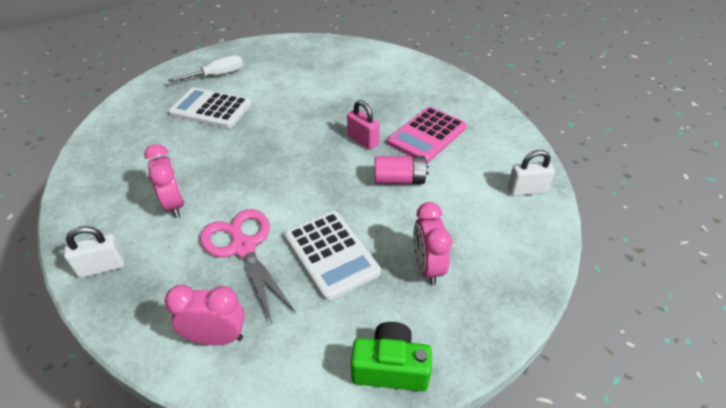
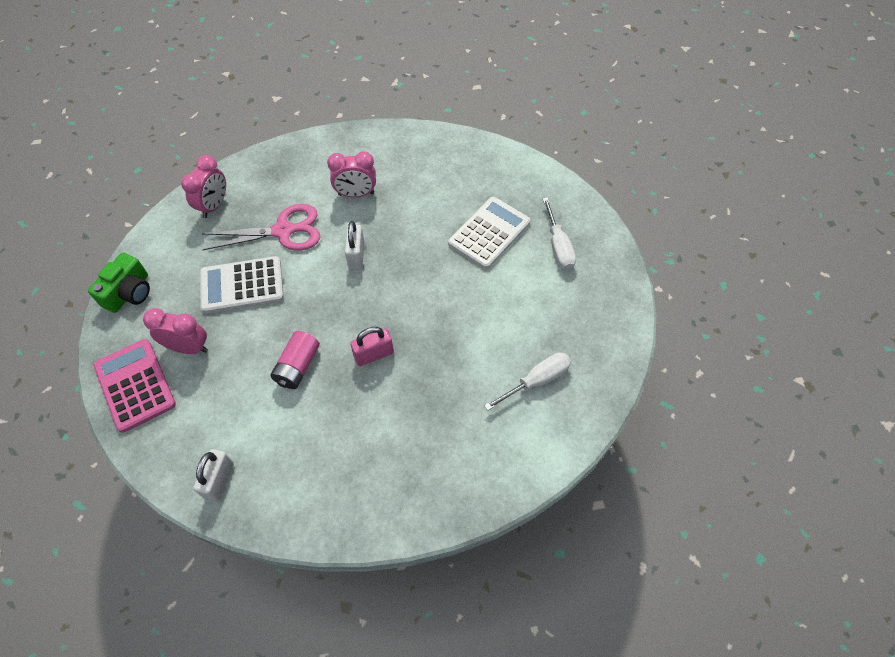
camera: 110 degrees right, 15 degrees up
white padlock [64,226,125,278] -> white padlock moved to [345,221,365,269]
pink calculator [387,107,467,163] -> pink calculator moved to [94,339,176,433]
none -> white screwdriver [484,352,571,411]

